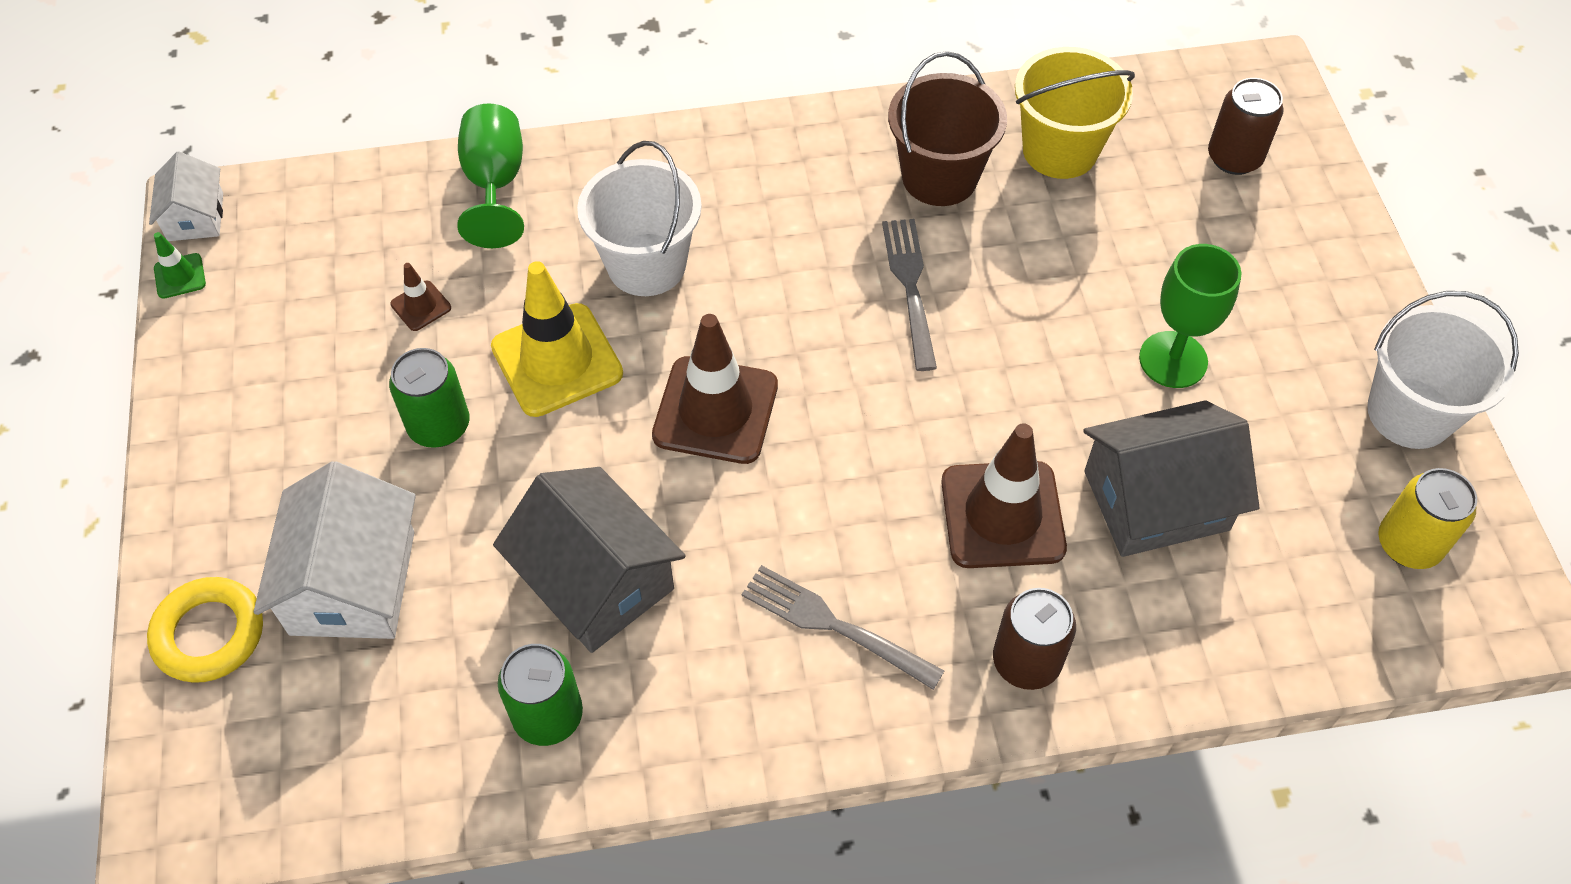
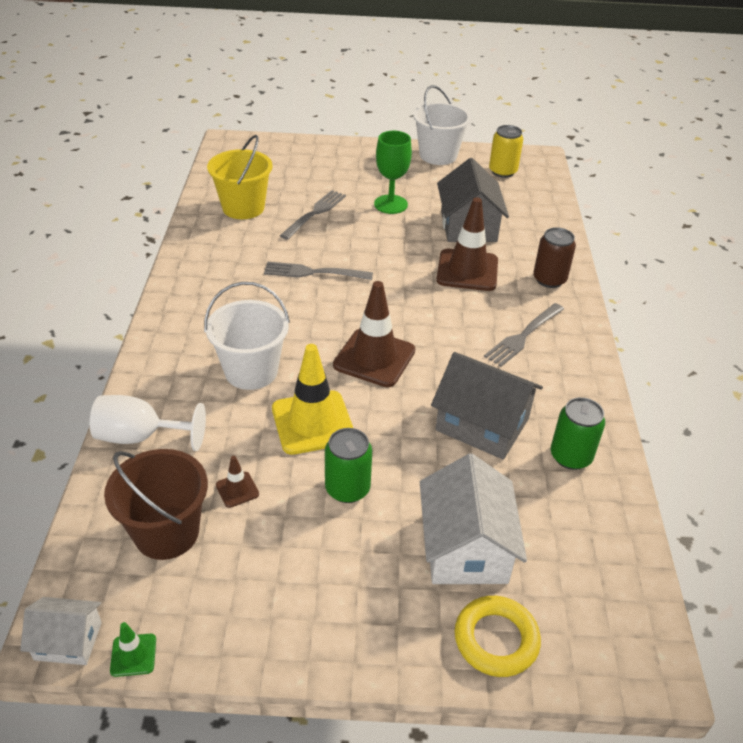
camera: 80 degrees left, 15 degrees down
white house [254,461,416,639] -> white house turned 75 degrees clockwise [420,453,527,584]
green goblet [457,103,524,248] -> white goblet [90,395,206,451]
grey house [493,467,686,653] -> grey house turned 60 degrees clockwise [431,352,543,460]
brown bucket [888,51,1007,206] -> brown bucket moved to [104,449,208,560]
brown can [1208,78,1284,175] -> none
none -> grey fork [280,190,346,240]

